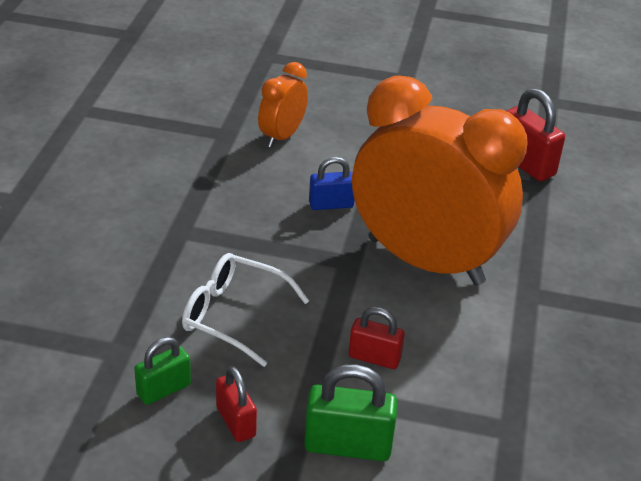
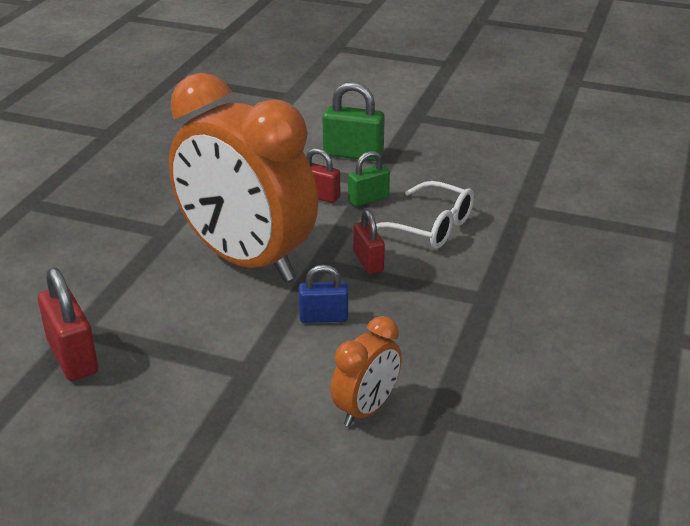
camera: 170 degrees left, 5 degrees down
green padlock [134,337,191,405] -> green padlock moved to [348,151,390,206]
red padlock [216,366,257,442] -> red padlock moved to [353,209,385,274]

